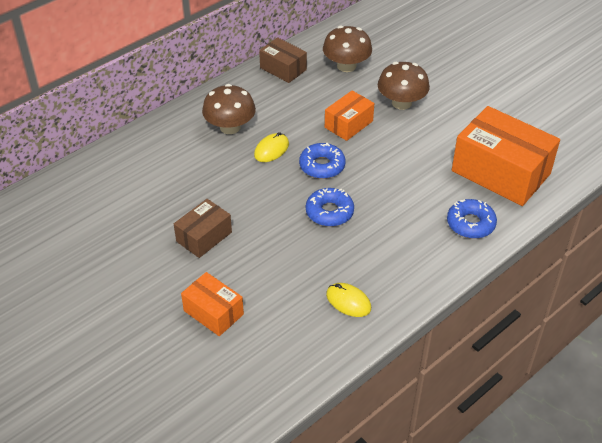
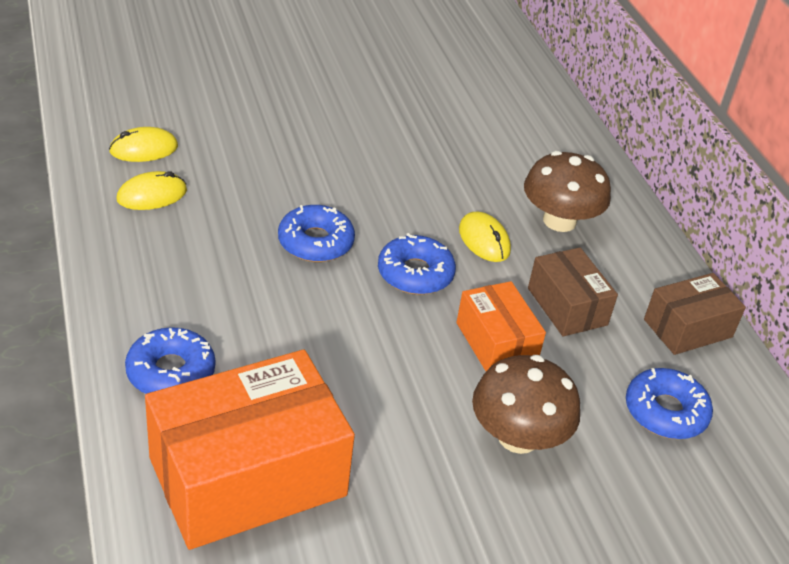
camera: 110 degrees right, 5 degrees down
brown box [174,199,232,258] -> brown box moved to [528,248,618,336]
orange box [181,272,244,336] -> none
brown mushroom [323,26,372,72] -> blue donut [626,368,713,439]
none -> yellow mouse [109,127,178,162]

